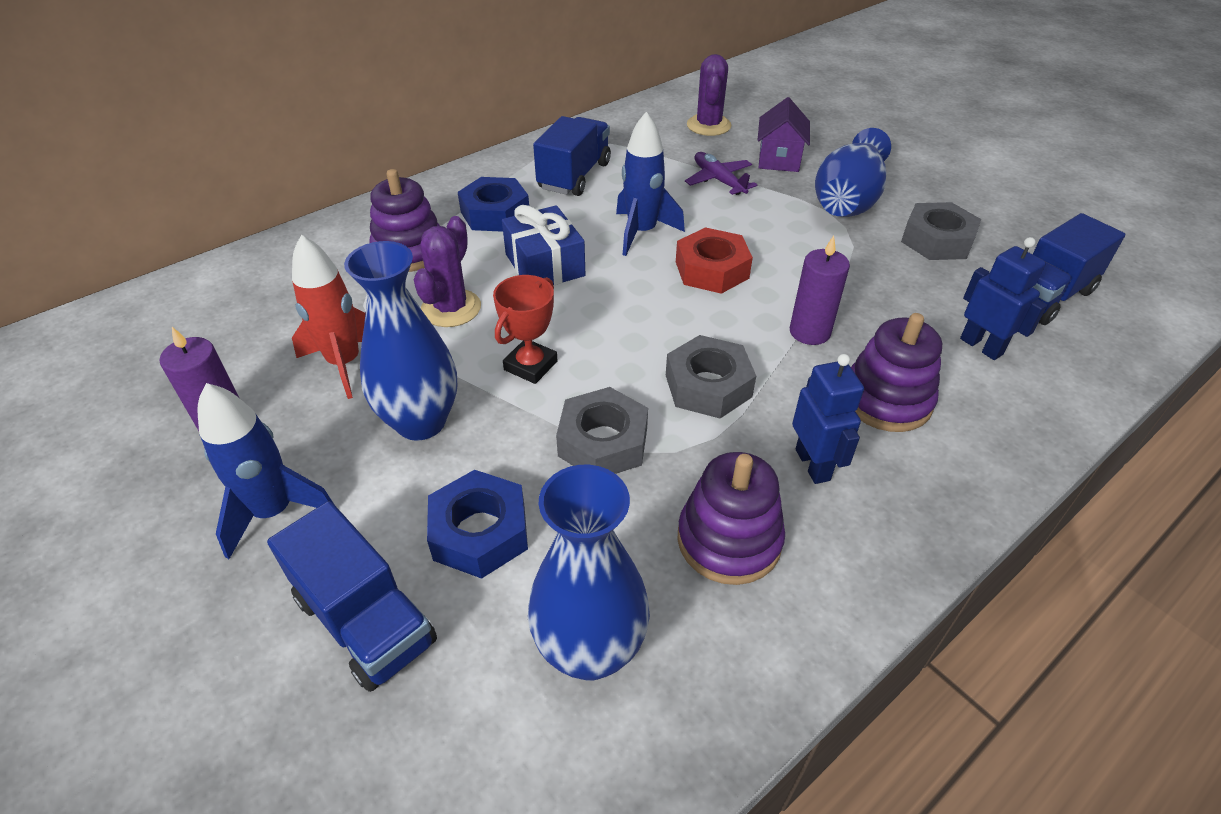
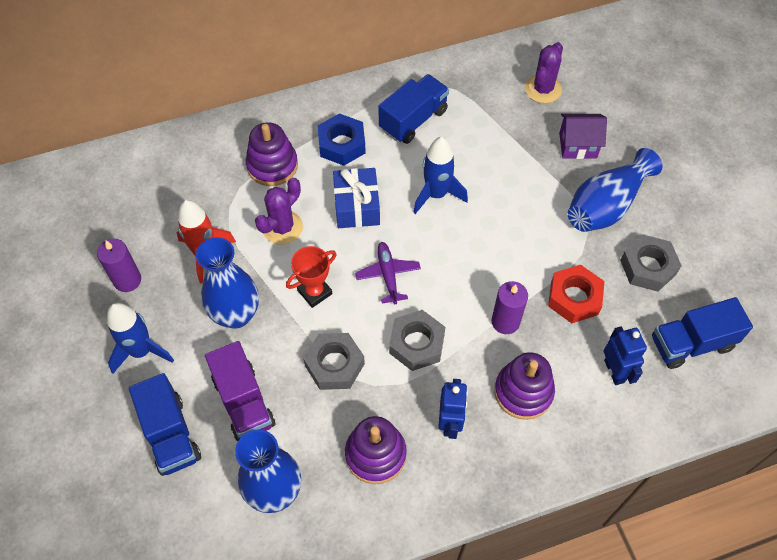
camera: 20 degrees right, 15 degrees up
blue nut [427,470,528,579] -> purple truck [205,341,275,441]
red nut [676,227,753,294] -> red nut moved to [548,265,605,323]
purple plane [685,152,757,195] -> purple plane moved to [355,242,421,304]
purple house [758,97,810,172] -> purple house turned 60 degrees clockwise [559,114,607,159]

